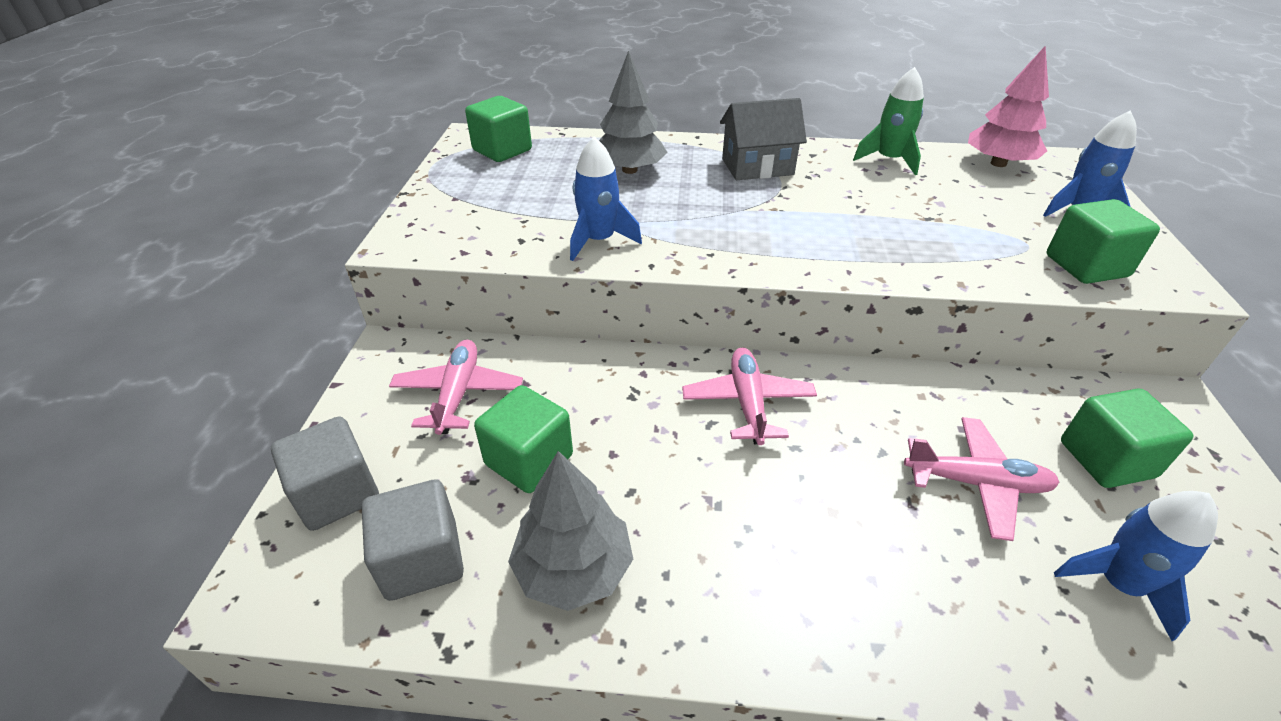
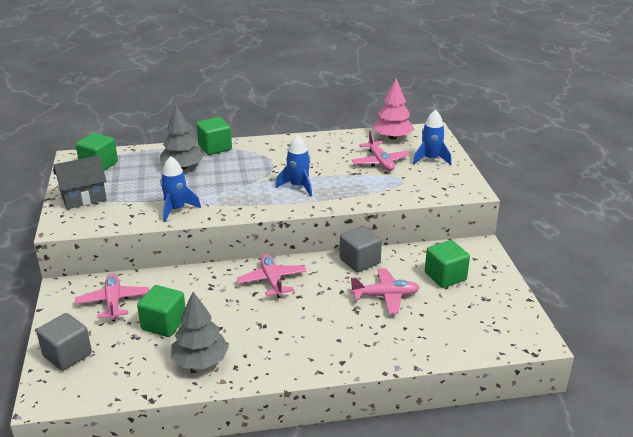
camera: 15 degrees left, 10 degrees down
grey cube [362,479,464,601] -> grey cube moved to [340,226,382,272]
grey house [720,98,807,180] -> grey house moved to [54,155,107,209]
green rocket [853,67,924,175] -> none
green cube [1047,199,1160,284] -> green cube moved to [196,117,232,155]
blue rocket [1054,491,1218,641] -> blue rocket moved to [275,135,312,196]
none -> pink plane [352,131,410,171]

